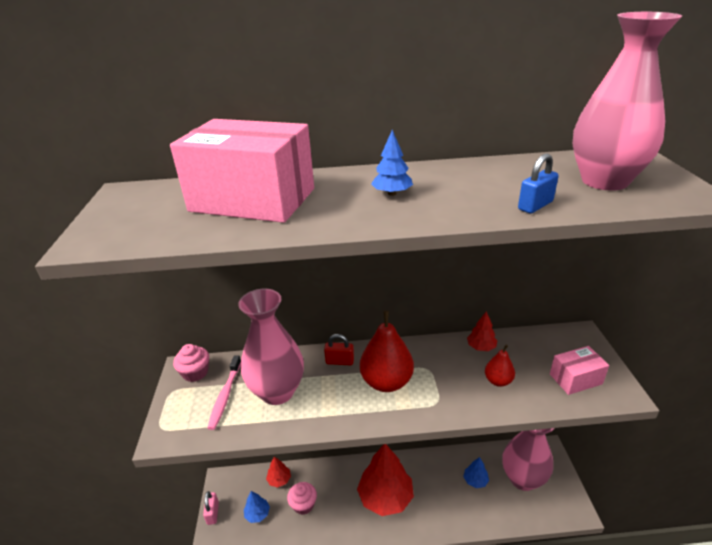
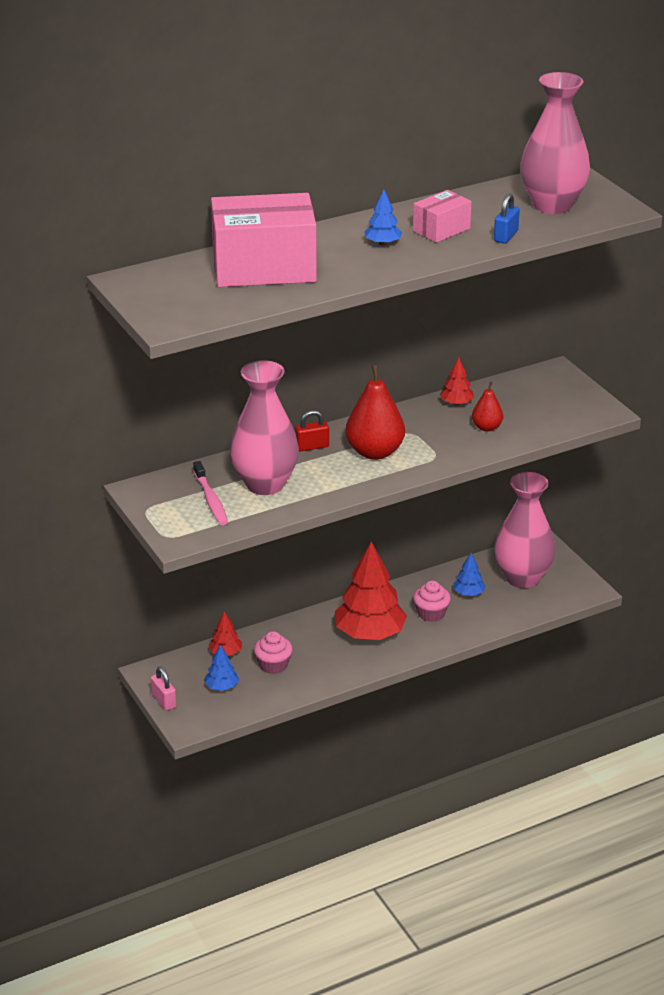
camera: 25 degrees left, 0 degrees up
pink cupcake [173,344,209,382] -> pink cupcake moved to [413,581,451,622]
pink box [550,346,609,395] -> pink box moved to [413,190,471,243]

